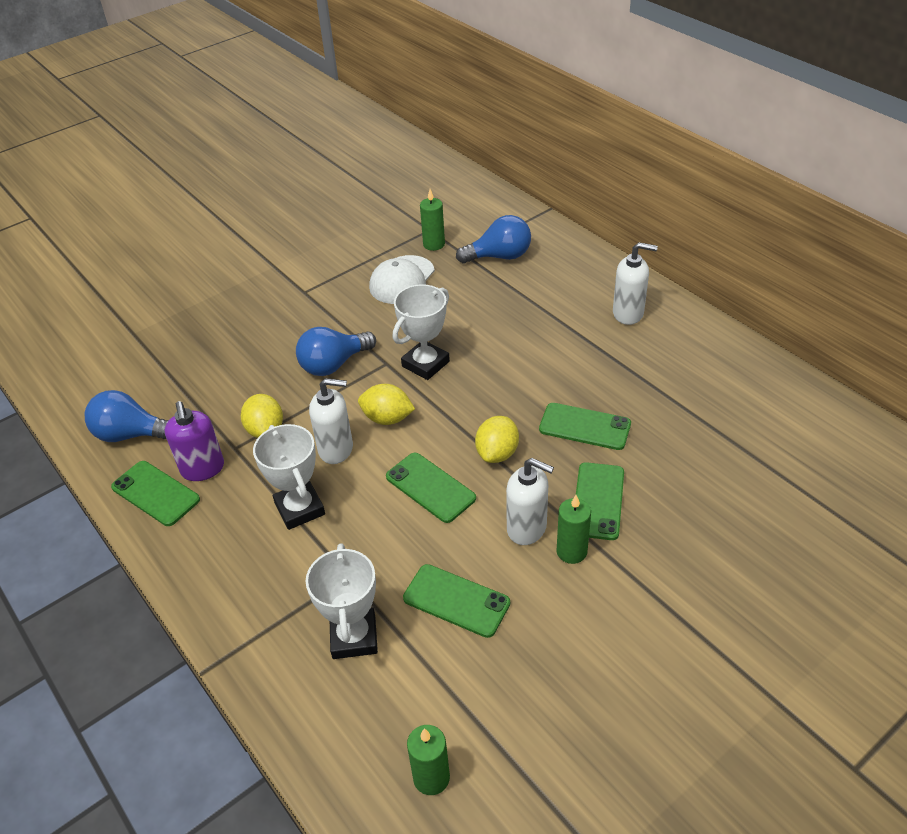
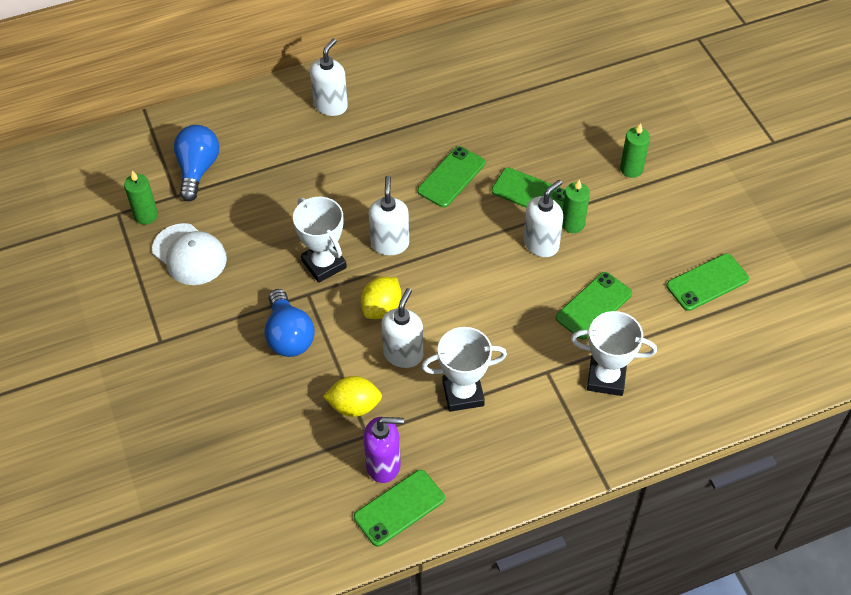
camera: 75 degrees left, 10 degrees up
blue light bulb [85,390,169,442] -> none
green phone [386,453,476,523] -> green phone moved to [666,254,749,311]
green candle [407,725,450,795] -> green candle moved to [620,123,650,178]
yellow lemon [475,416,519,463] -> none
none -> white soap dispenser [369,176,409,255]

